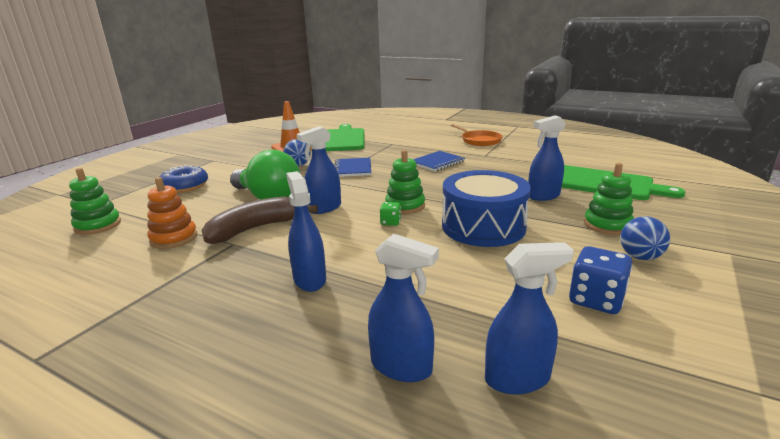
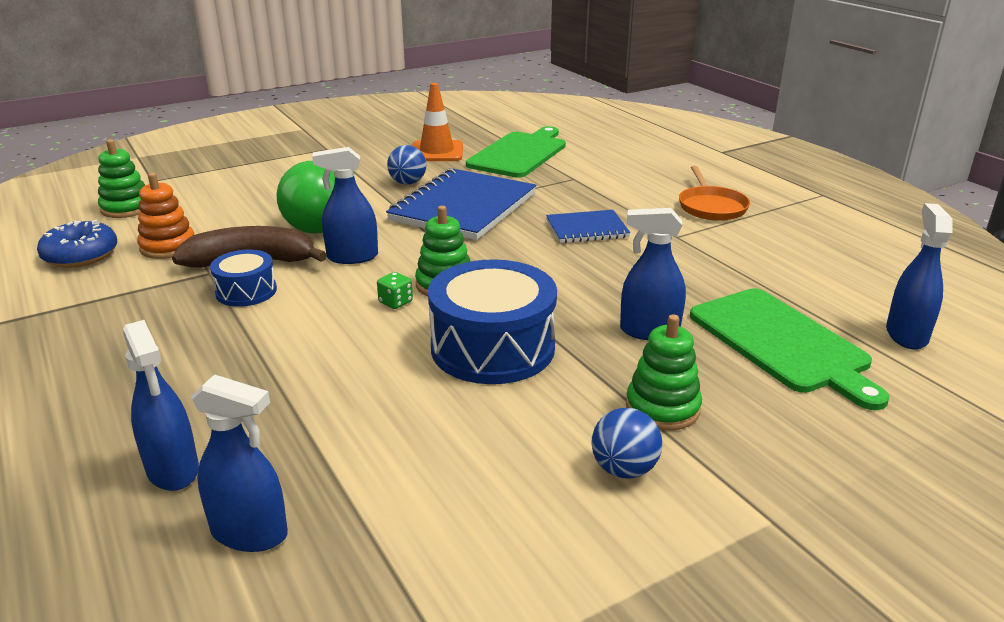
camera: 30 degrees right, 5 degrees up
blue donut [160,165,208,193] -> blue donut moved to [37,220,117,268]
blue spray bottle [286,171,326,292] -> blue spray bottle moved to [886,203,953,349]
blue notebook [334,158,371,177] -> blue notebook [386,168,536,240], size x1.88
blue dice [569,246,633,314] -> none
none -> blue drum [210,250,277,307]

